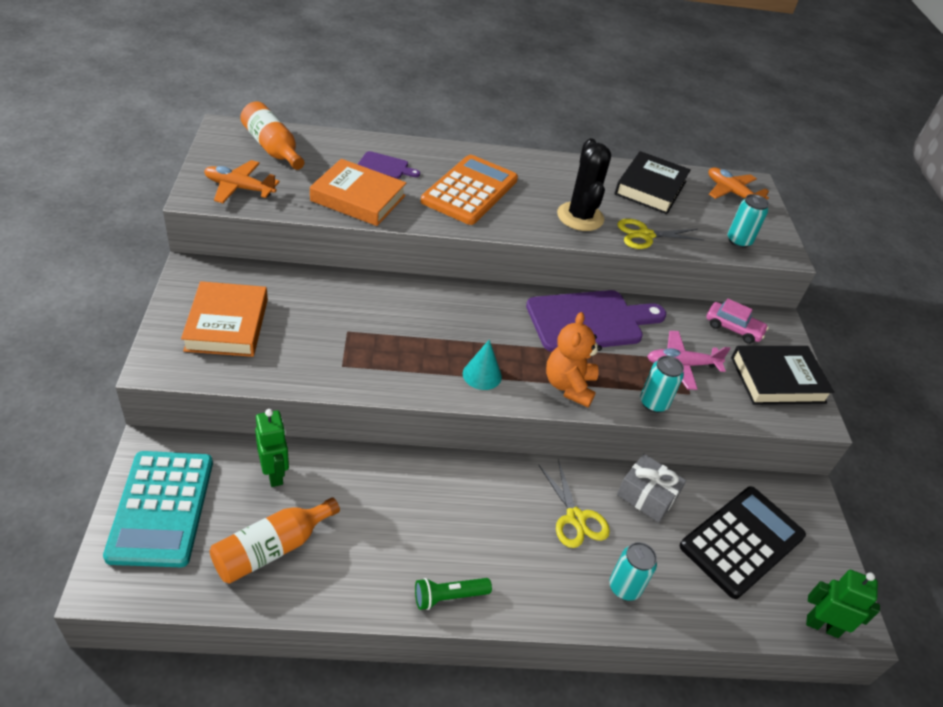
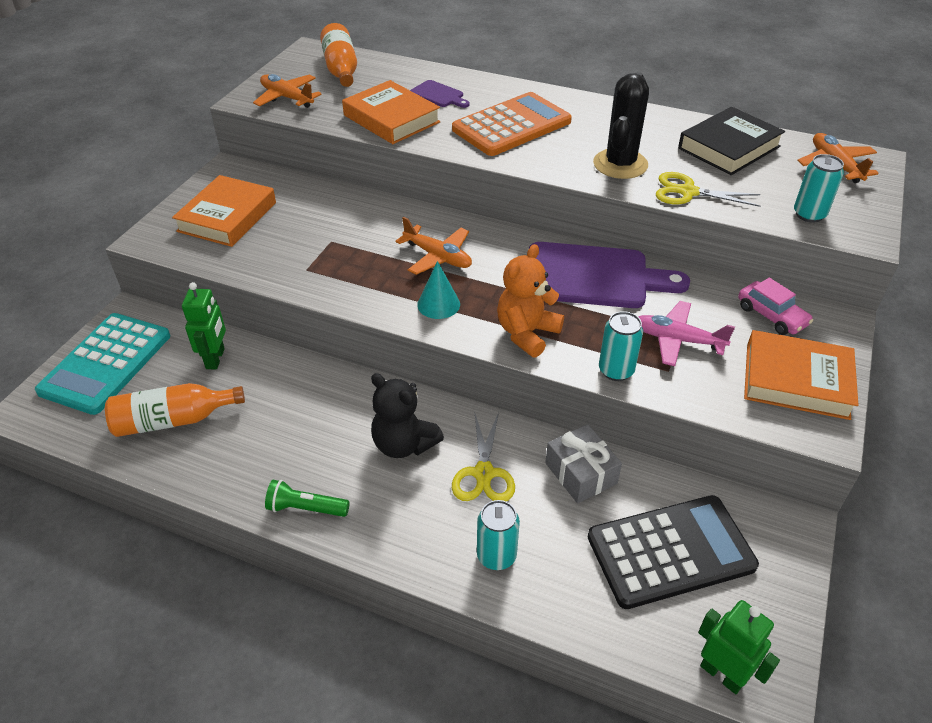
camera: 30 degrees right, 0 degrees up
black book [731,346,834,405] -> orange book [744,330,858,420]
none -> black teddy bear [371,373,444,458]
none -> orange plane [396,216,472,275]

